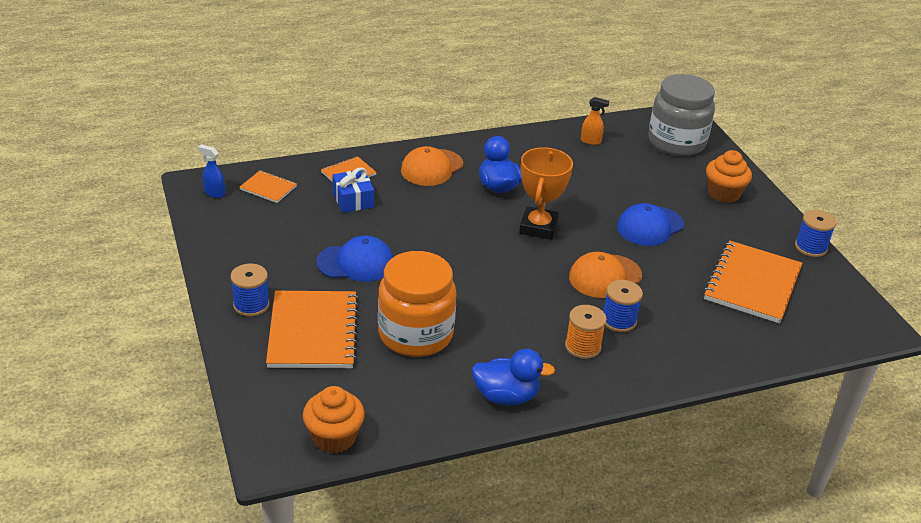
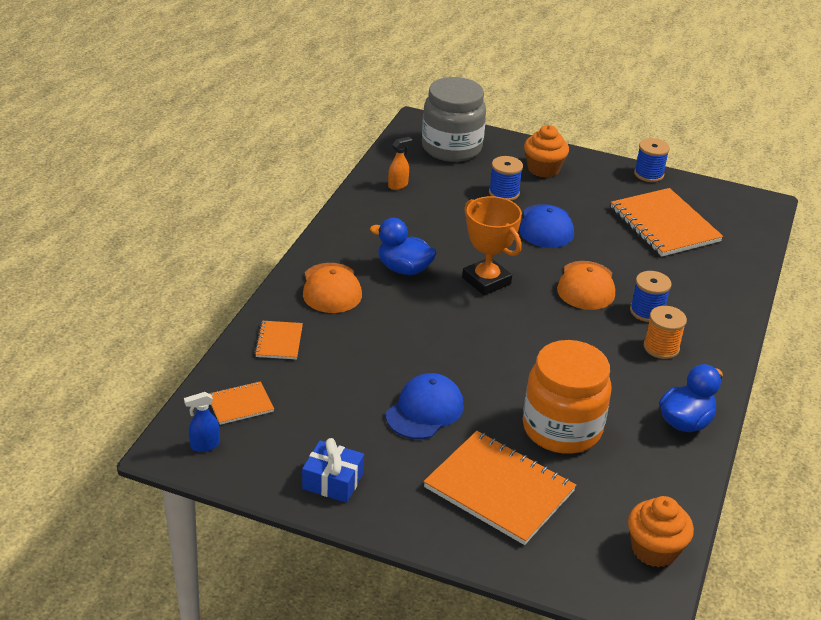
camera: 50 degrees left, 0 degrees up
blue spool [230,264,270,317] -> blue spool moved to [489,156,523,201]
blue gift [332,167,374,213] -> blue gift moved to [302,438,364,503]

